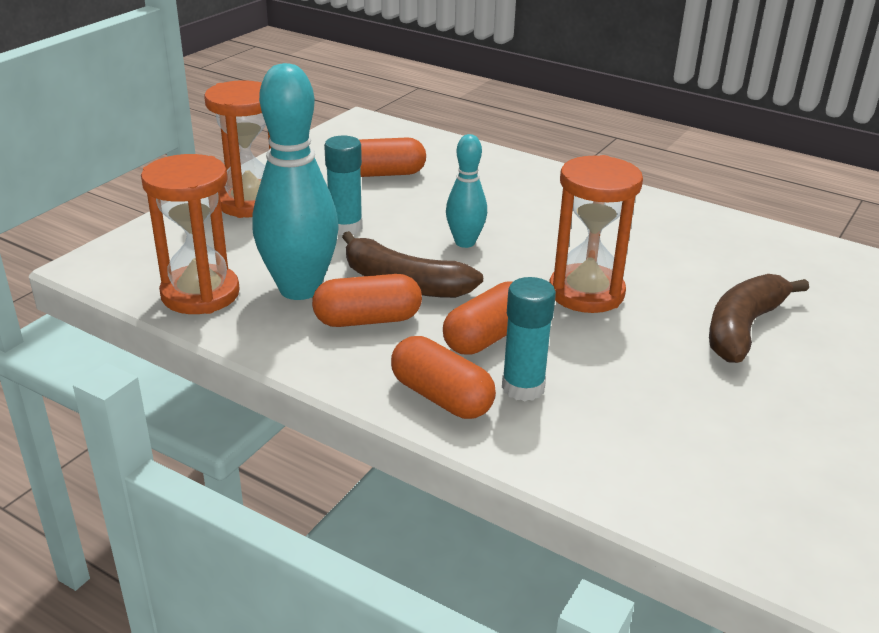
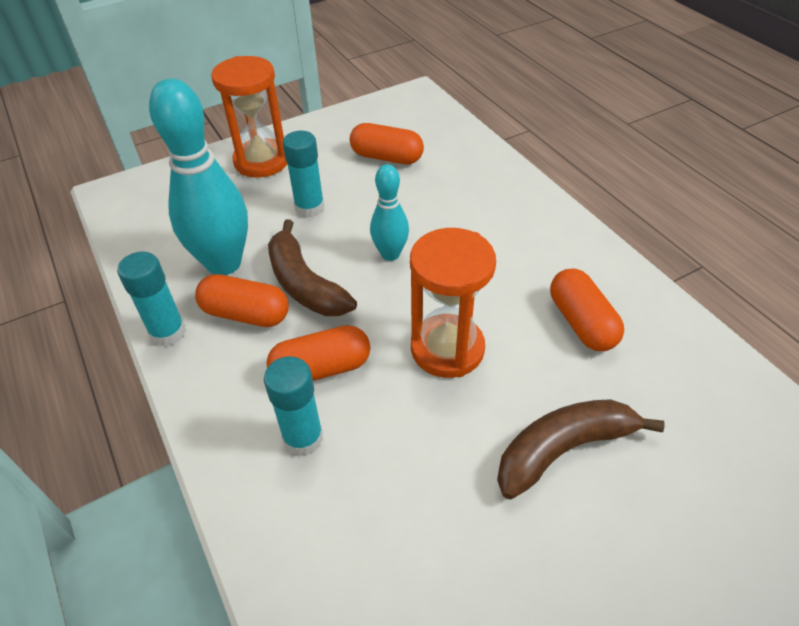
camera: 30 degrees right, 15 degrees up
orange hourglass [141,154,240,314] -> none
orange capsule [391,336,496,419] -> orange capsule moved to [550,268,624,351]
none -> turquoise glue stick [117,252,186,346]

